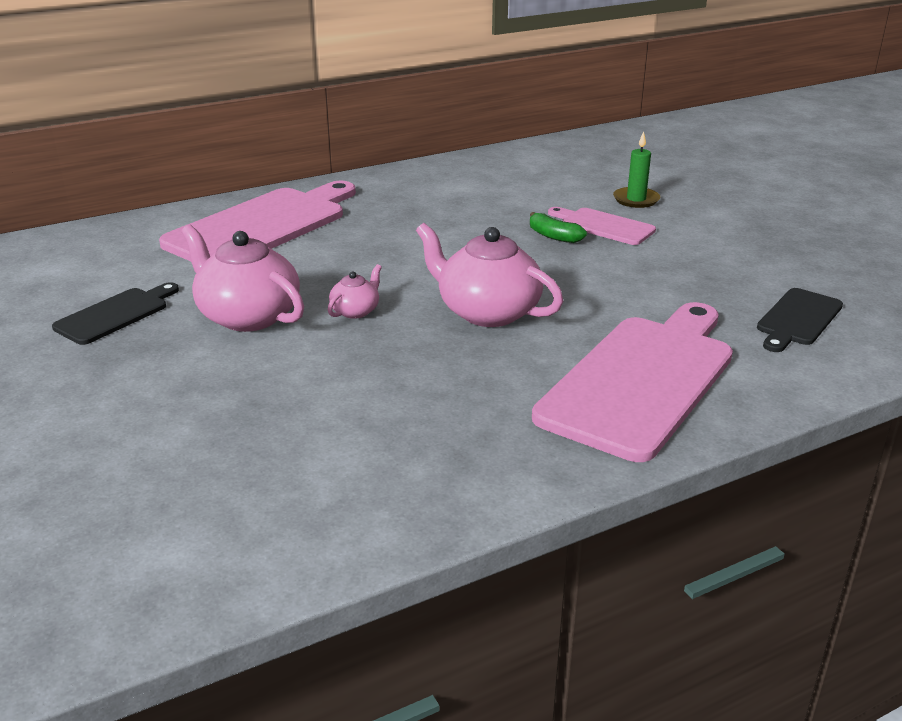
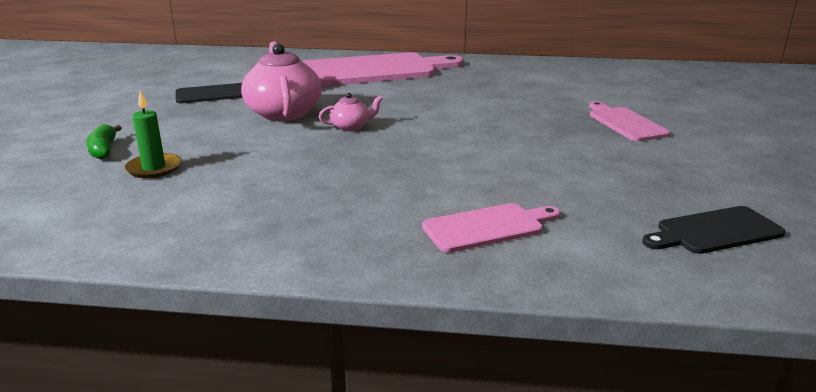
camera: 35 degrees right, 5 degrees down
pink teapot [416,223,563,327] -> none
green banana [530,212,587,243] -> green banana moved to [86,124,122,160]
pink cutting board [532,302,733,462] -> pink cutting board [422,203,561,253], size x0.50
green candle [613,131,660,208] -> green candle moved to [125,91,181,178]

